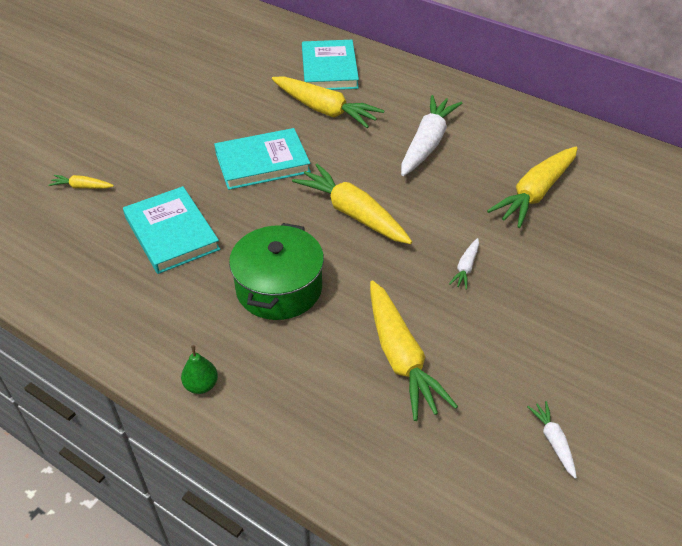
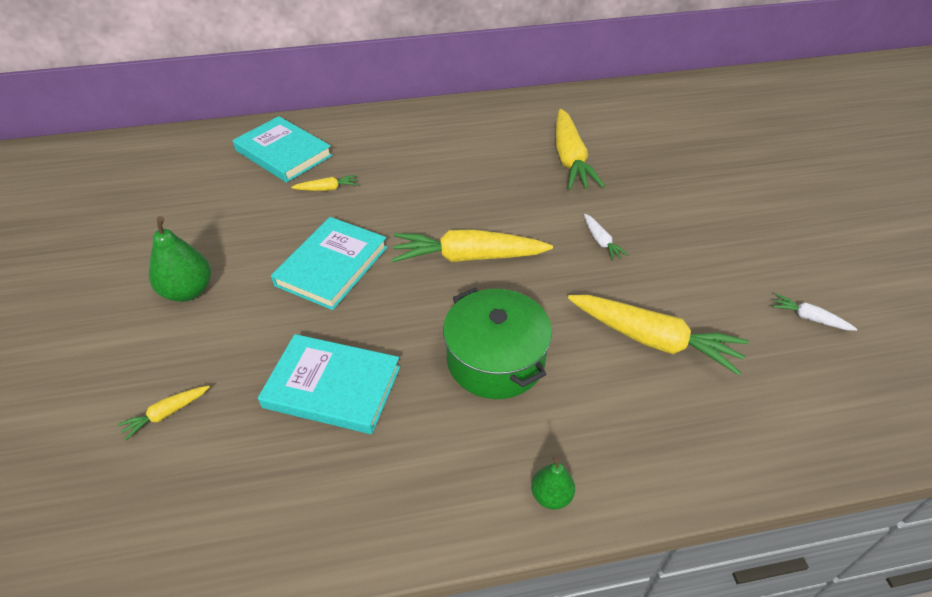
camera: 45 degrees left, 0 degrees up
yellow carrot [272,76,385,128] -> yellow carrot [291,175,358,191], size x0.46
white carrot [401,95,462,176] -> none
none -> green pear [149,216,211,302]

